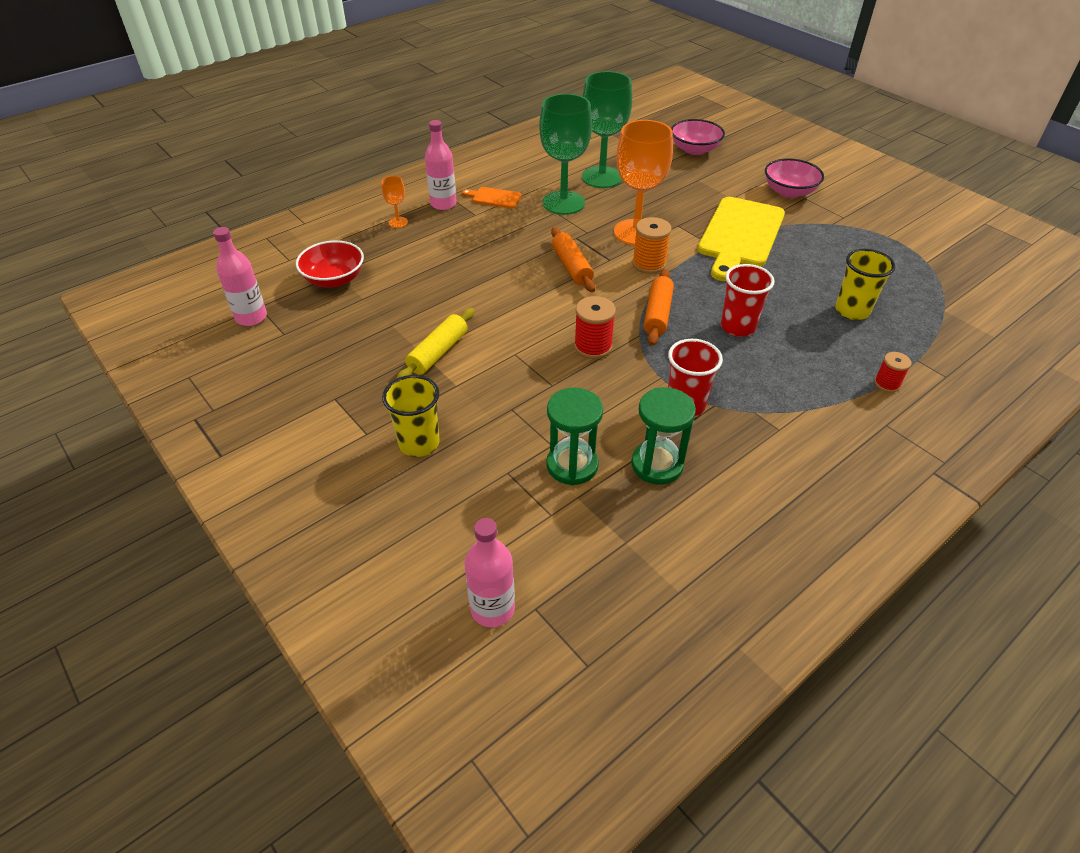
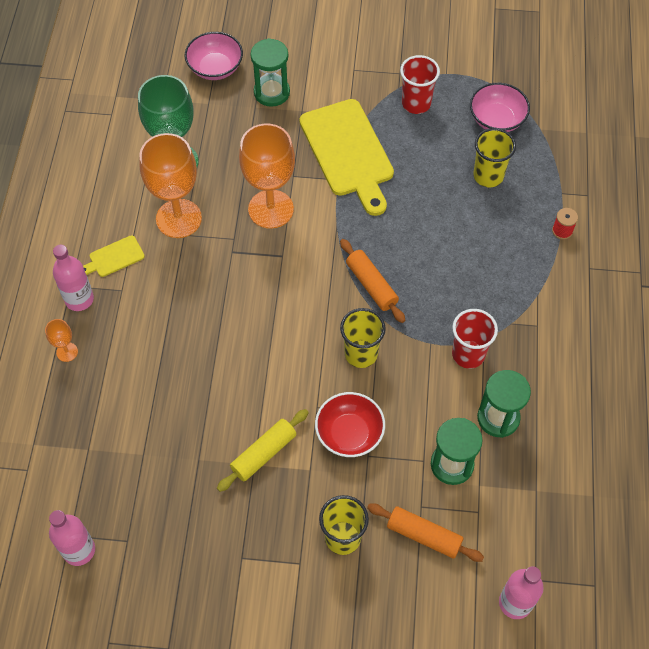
camera: 45 degrees left, 15 degrees up
red bowl [296,241,364,288] -> red bowl moved to [315,392,385,457]
yellow rolling pin [396,308,475,379] -> yellow rolling pin turned 60 degrees clockwise [217,409,309,492]
orange cutting board [462,187,521,208] -> yellow cutting board [83,235,145,277]
green goblet [539,94,592,215] -> orange goblet [139,133,202,238]
orange rolling pin [551,227,595,292] -> orange rolling pin moved to [367,503,484,562]
red spool [574,296,616,359] -> yellow cup [340,308,386,368]
orange spool [632,217,671,274] -> none
red cup [721,264,775,337] -> red cup moved to [400,55,440,114]
pink bowl [765,159,824,198] -> pink bowl moved to [470,83,530,132]
none -> green hourglass [250,38,290,107]

